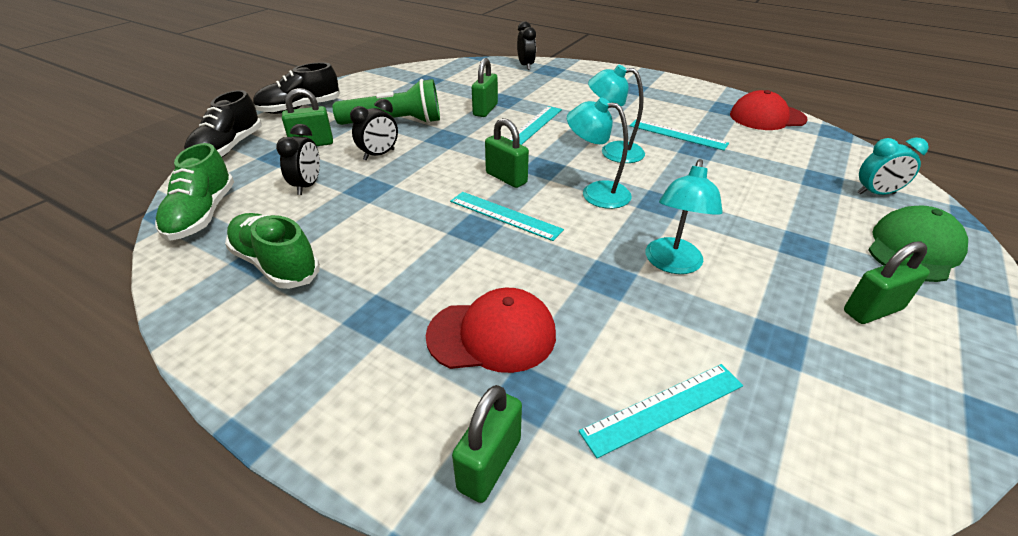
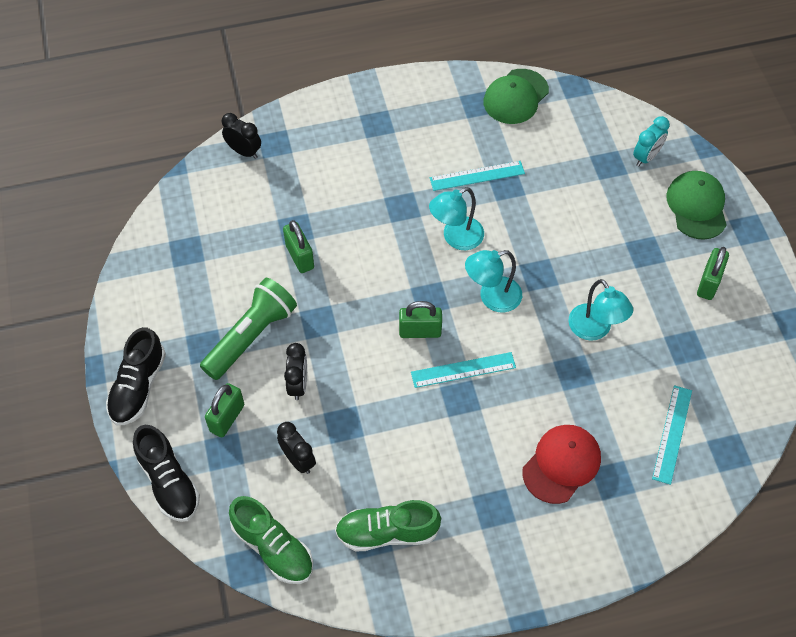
camera: 45 degrees left, 20 degrees up
green padlock [452,385,522,503] -> none
turquoise ruler [508,106,562,145] -> none
red cap [730,90,808,130] -> green cap [483,69,549,124]

